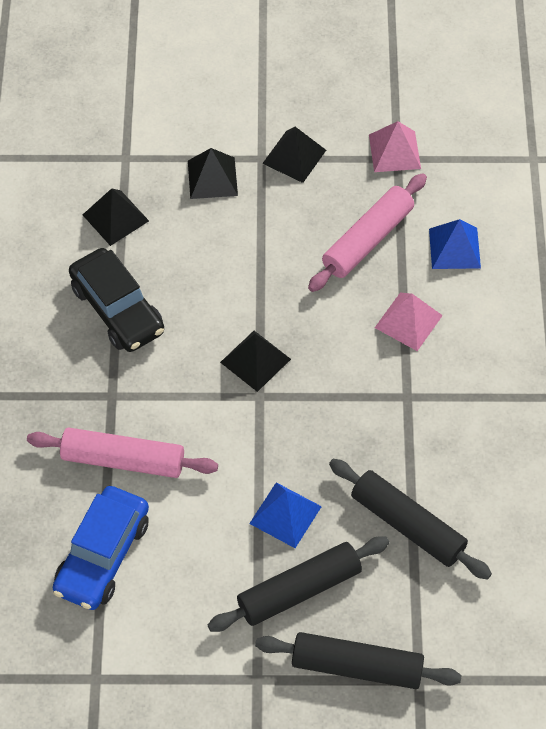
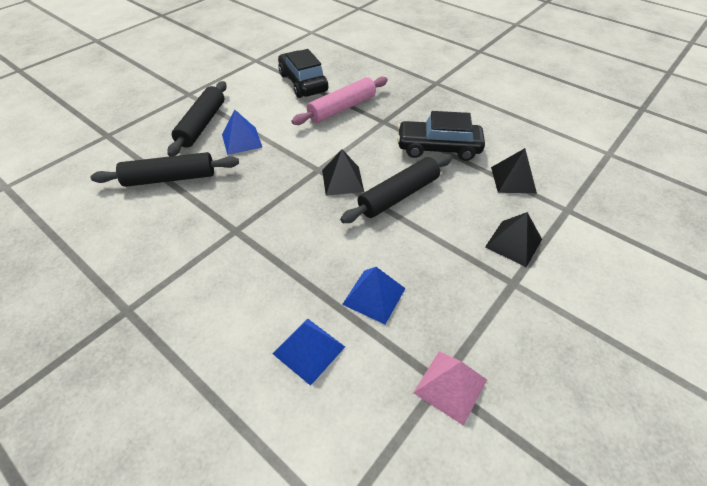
camera: 130 degrees right, 10 degrees down
blue car [53,486,149,610] -> black car [278,49,328,98]
black rolling pin [255,632,462,689] -> black rolling pin moved to [340,154,452,223]
black pyramid [262,127,326,183] -> none
pink rolling pin [308,173,427,292] -> blue pyramid [342,267,406,324]
pink pyramid [375,292,443,351] -> none

